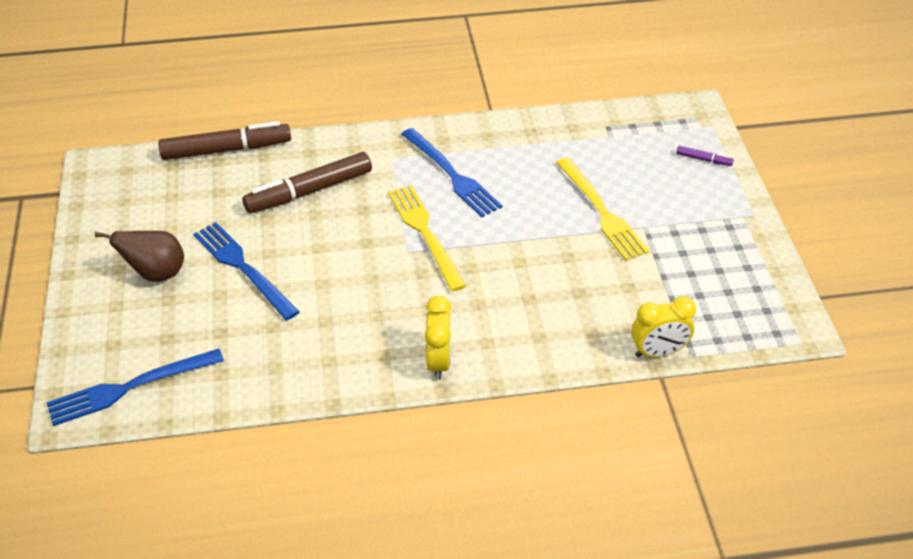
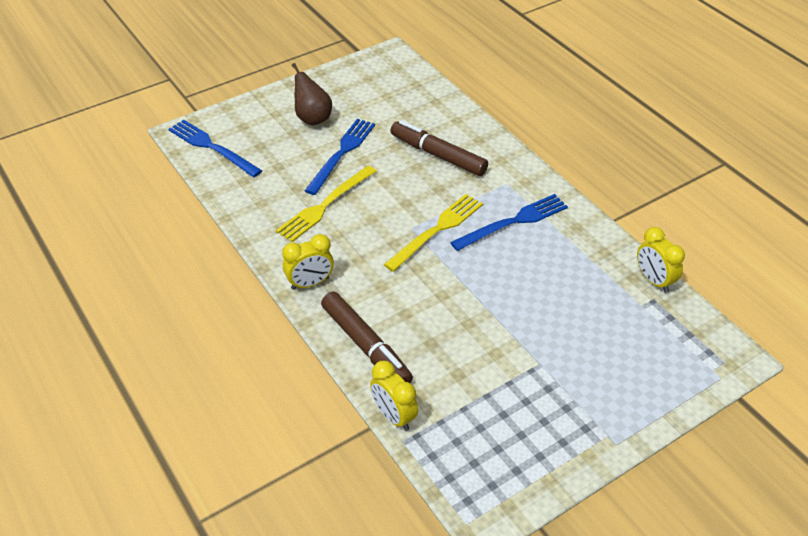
camera: 65 degrees right, 0 degrees up
brown marker [158,121,291,160] -> brown marker moved to [321,292,413,383]
blue fork [401,128,502,217] -> blue fork turned 150 degrees counterclockwise [450,194,568,251]
yellow fork [556,158,649,261] -> yellow fork moved to [276,166,377,242]
purple marker [676,145,734,166] -> none
none -> yellow clock [637,227,685,293]

